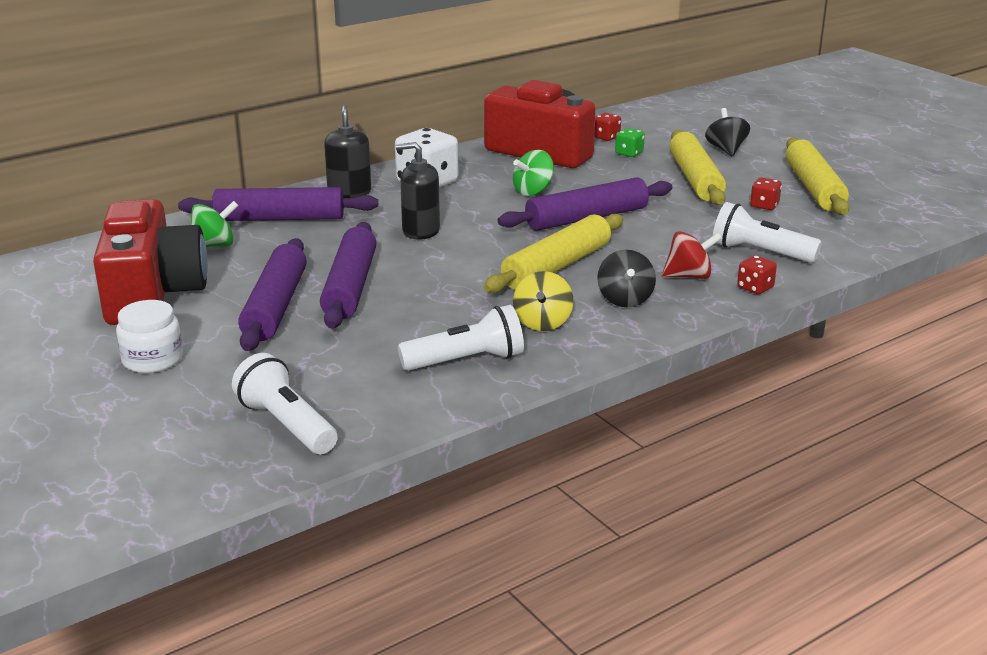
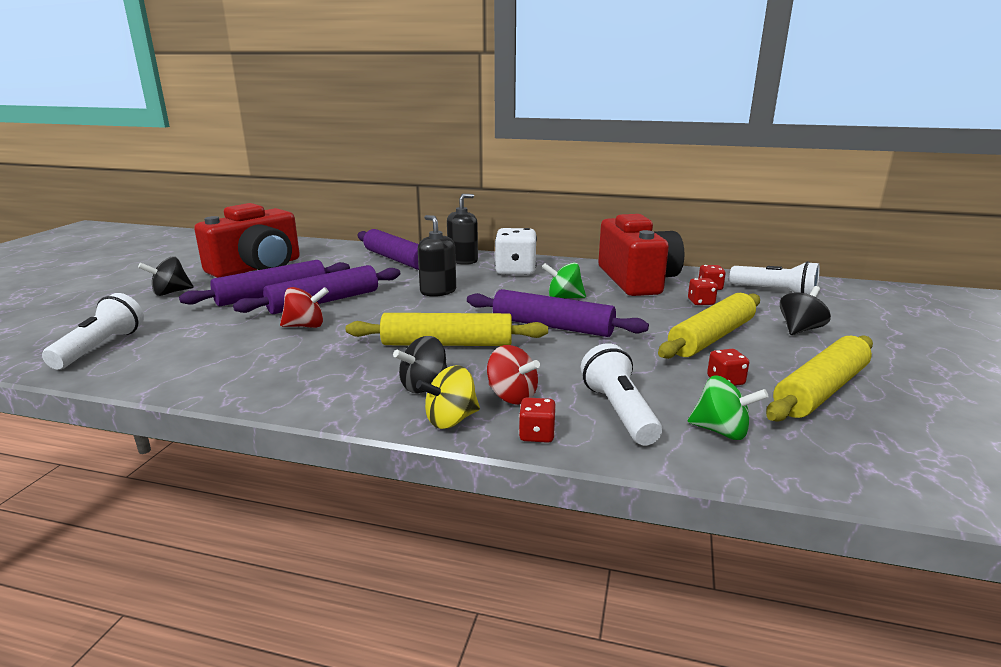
camera: 50 degrees right, 5 degrees down
white jar [116,300,183,373] -> black spinning top [138,257,193,296]
green spinning top [191,201,239,247] -> green spinning top moved to [688,375,769,440]
white flashlight [398,305,524,371] -> white flashlight moved to [729,261,820,295]
yellow spinning top [513,271,573,331] -> yellow spinning top moved to [416,365,480,429]
green dice [615,128,645,157] -> red dice [688,278,718,305]
none -> red spinning top [280,287,329,328]

